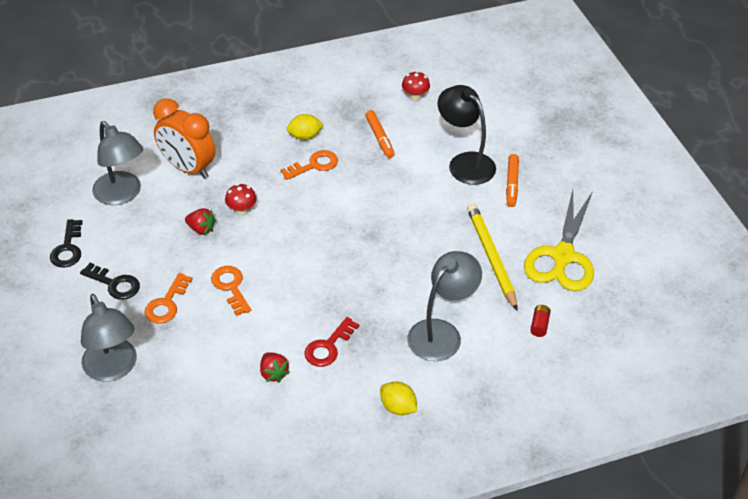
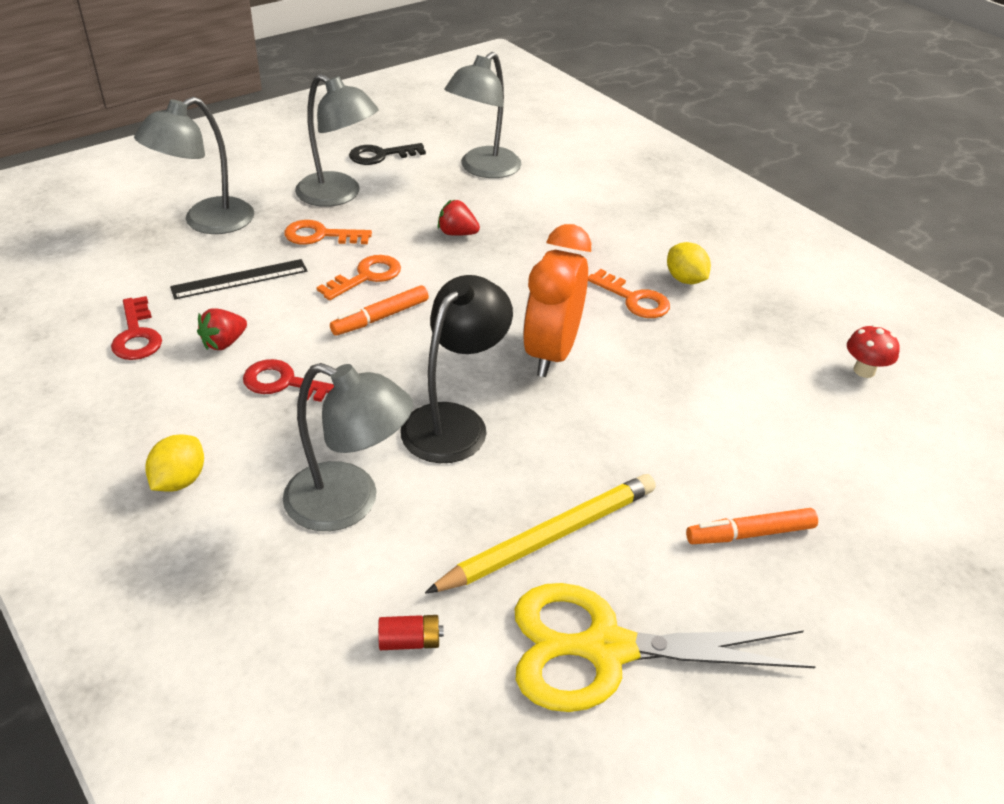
camera: 70 degrees right, 5 degrees down
black key [80,263,140,300] -> grey lamp [295,74,379,207]
orange clock [153,98,215,179] -> orange clock moved to [523,224,591,377]
red strawberry [185,208,216,235] -> red strawberry turned 105 degrees clockwise [438,200,480,236]
red mushroom [225,184,256,216] -> none
orange marker [365,110,395,158] -> orange marker moved to [330,285,429,335]
black lamp [437,85,496,185] -> black lamp moved to [400,275,513,463]
none -> red key [111,296,162,360]
none -> black ruler [170,259,307,300]

